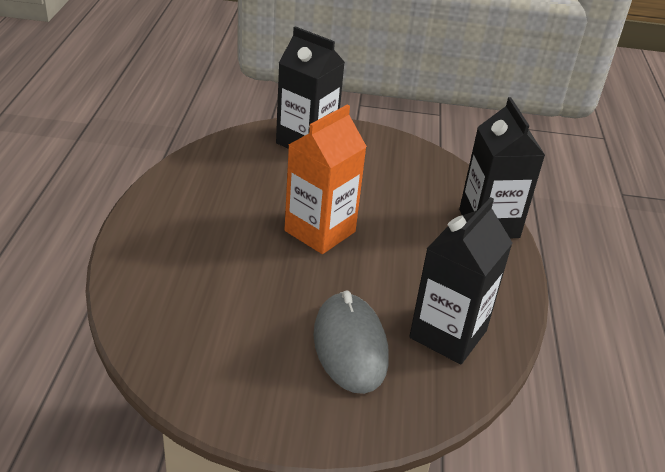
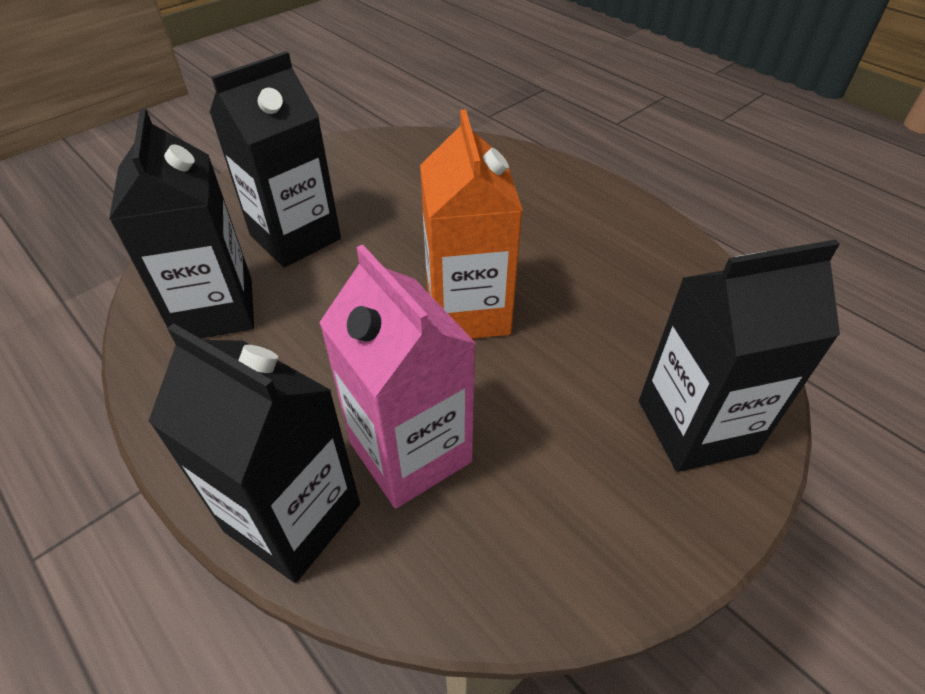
camera: 135 degrees right, 10 degrees up
grey mouse [313,290,389,394] -> black carton [209,51,341,268]
none -> pink carton [319,245,476,508]

